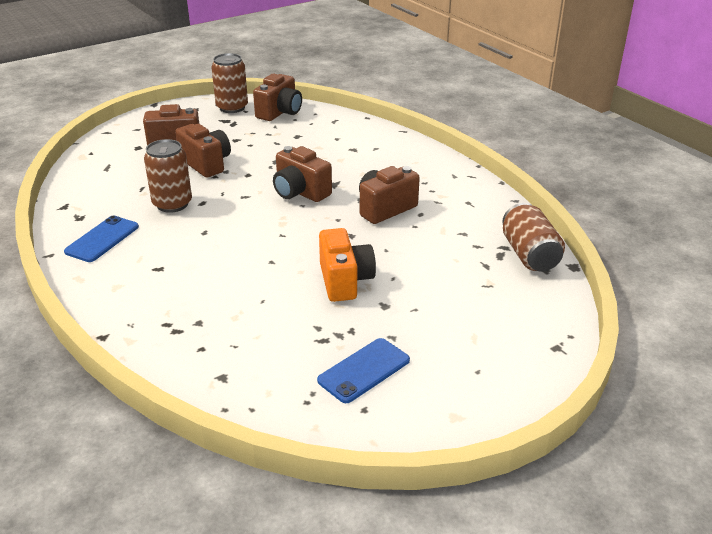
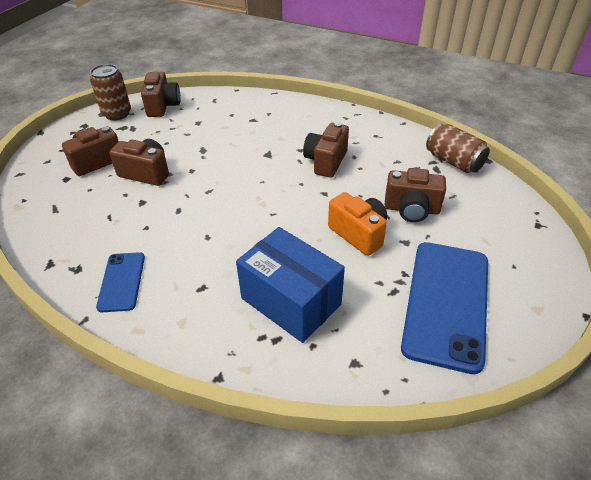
camera: 30 degrees left, 10 degrees up
brown can [144,139,192,213] -> none
brown camera [273,146,332,202] -> brown camera moved to [385,168,446,222]
blue phone [317,338,410,403] -> blue phone [401,242,488,374], size x1.94
none -> blue box [236,227,345,343]

